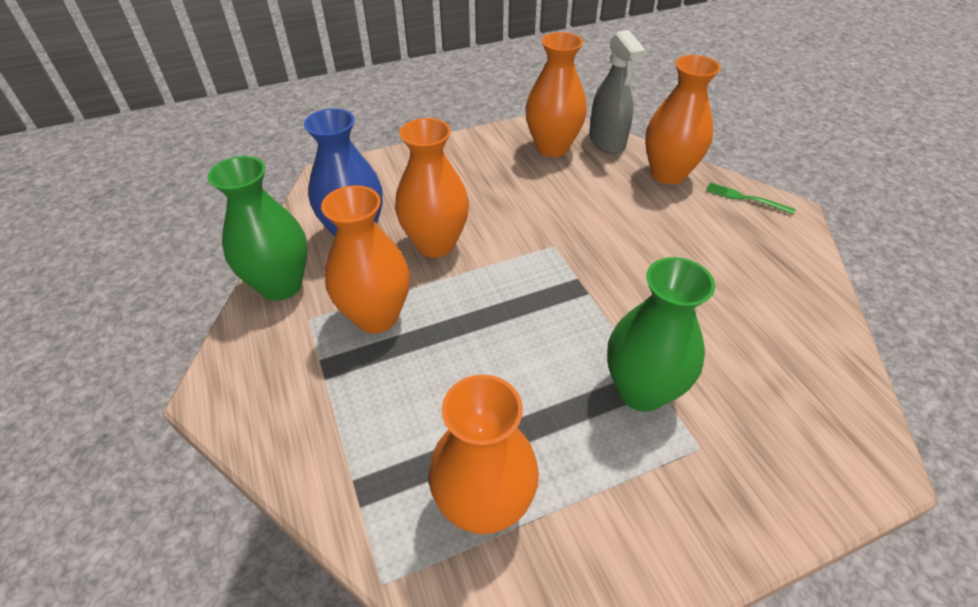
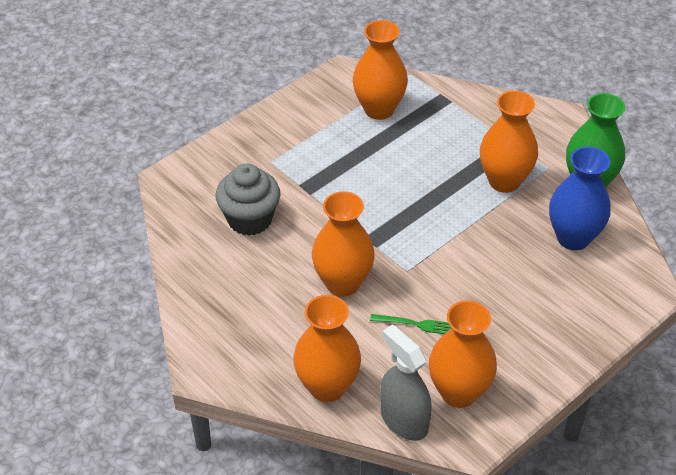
camera: 160 degrees right, 0 degrees up
orange vase [395,118,469,258] -> orange vase moved to [312,191,375,297]
green vase [607,257,715,412] -> none
green fork [706,182,796,215] -> green fork moved to [370,314,451,334]
none -> grey cupcake [216,163,281,236]

